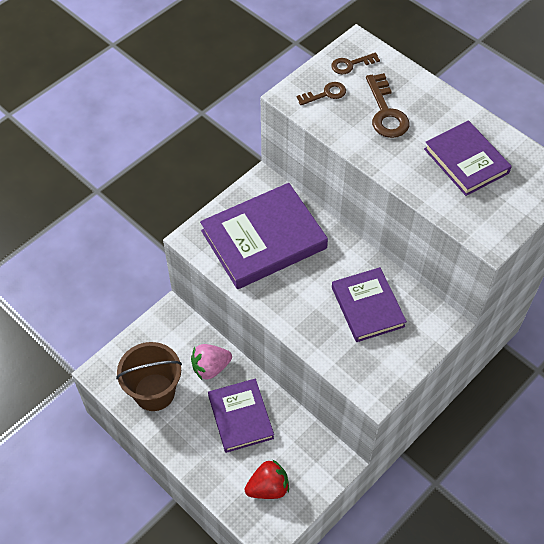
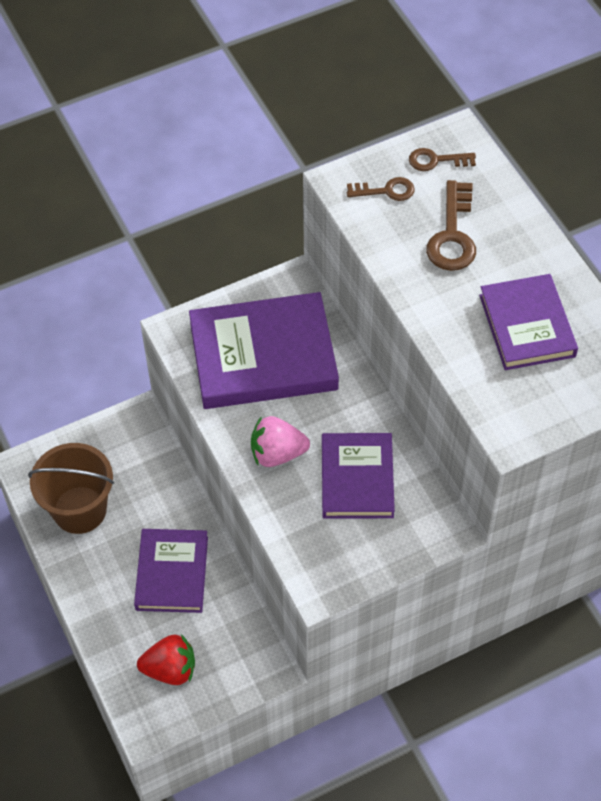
camera: 20 degrees right, 0 degrees up
pink strawberry [191,344,232,380] -> pink strawberry moved to [251,416,310,467]

